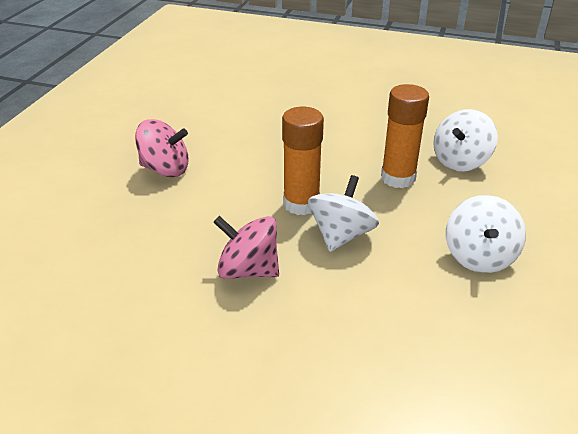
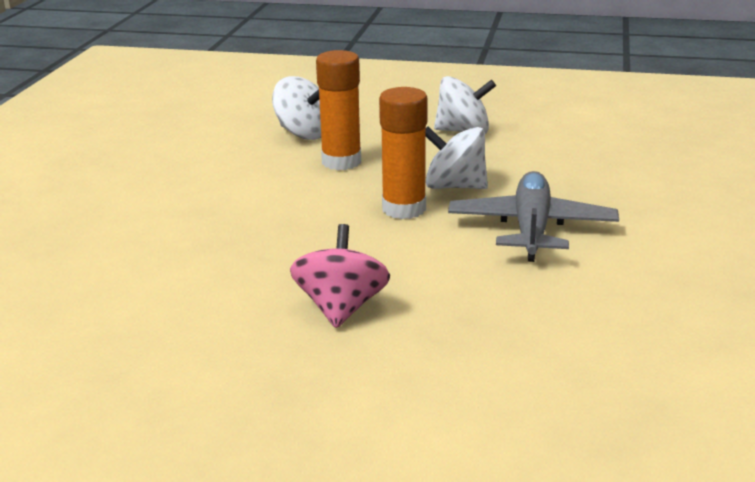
camera: 95 degrees left, 10 degrees down
pink spinning top [213,216,279,279] -> grey plane [448,171,619,262]

